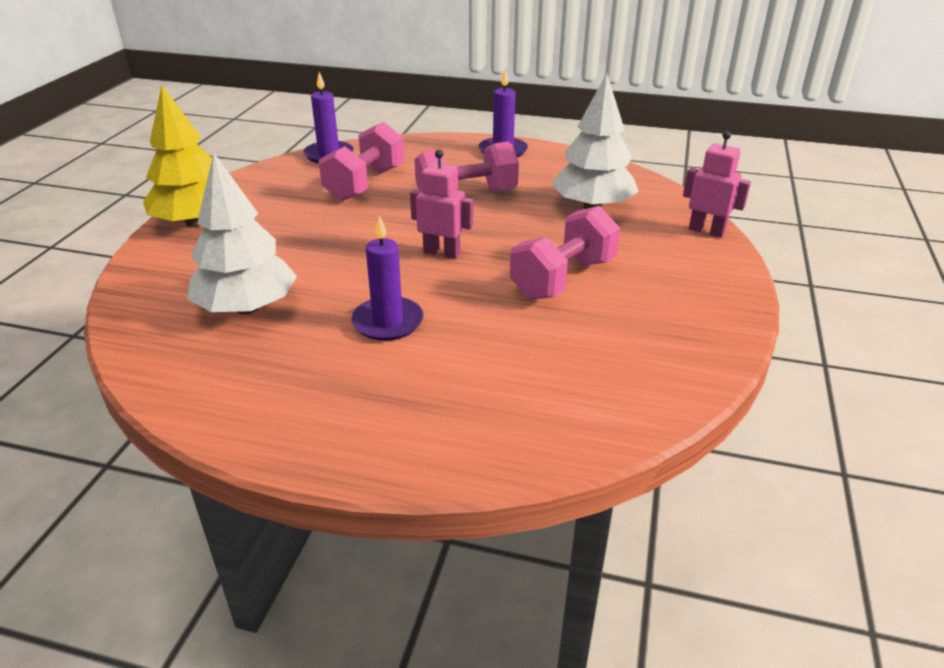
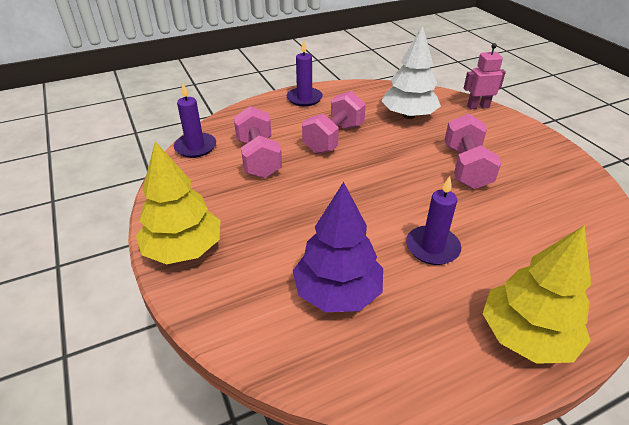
camera: 40 degrees left, 5 degrees up
white tree [187,153,297,314] -> purple tree [293,182,383,312]
pink robot [410,150,473,259] -> none
none -> yellow tree [483,225,591,364]

